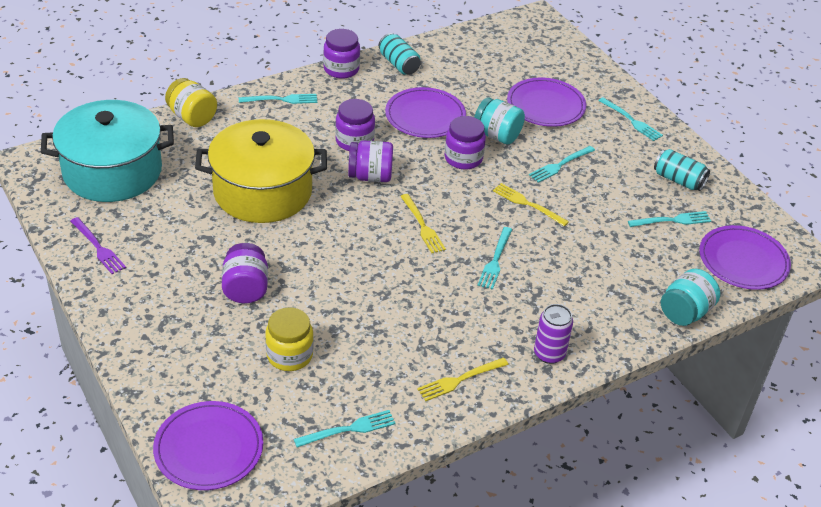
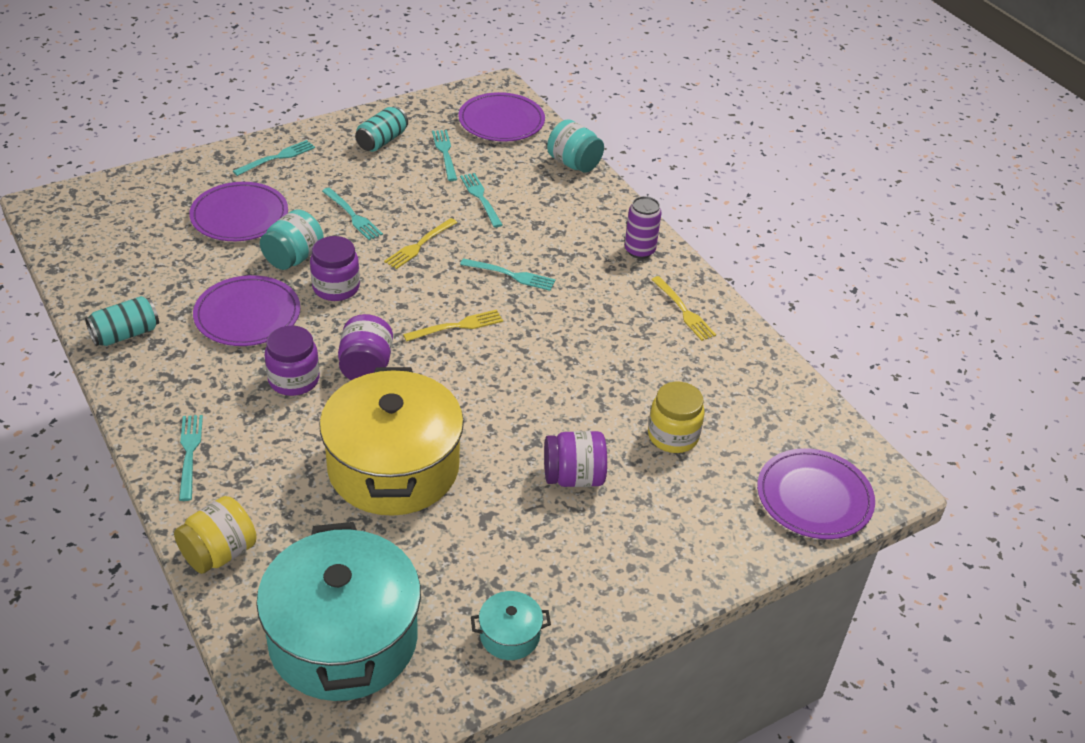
camera: 90 degrees left, 0 degrees up
purple fork [70,217,126,274] -> turquoise pot [471,591,551,660]
turquoise fork [294,410,396,448] -> turquoise fork moved to [460,173,503,227]
purple jar [323,29,360,79] -> none

